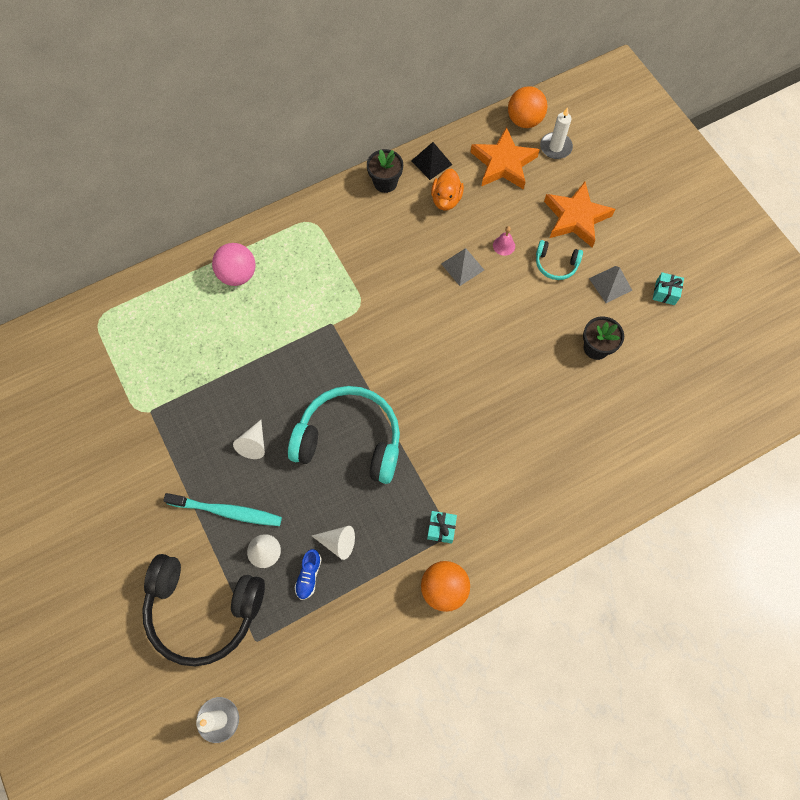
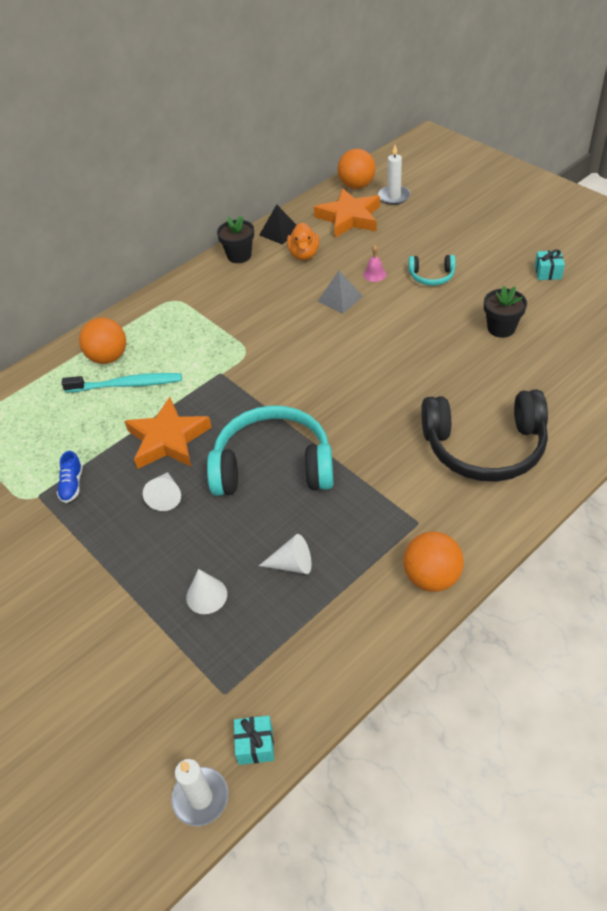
camera: 10 degrees left, 20 degrees down
black headphones [142,554,265,666] -> black headphones moved to [421,389,548,482]
turquoise toothbrush [163,493,282,526] -> turquoise toothbrush moved to [61,373,182,392]
pink ball [212,243,256,286] -> orange ball [79,318,126,364]
blue shoe [294,549,322,600] -> blue shoe moved to [57,451,83,503]
turquoise gift [427,511,457,544] -> turquoise gift moved to [234,716,274,765]
orange star [544,182,615,247] -> orange star moved to [124,397,212,469]
grey pyramid [589,266,633,303] -> none

